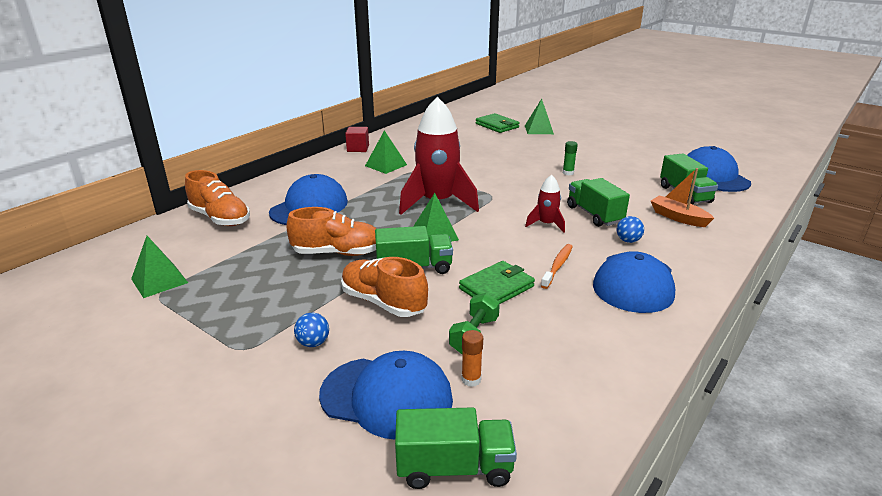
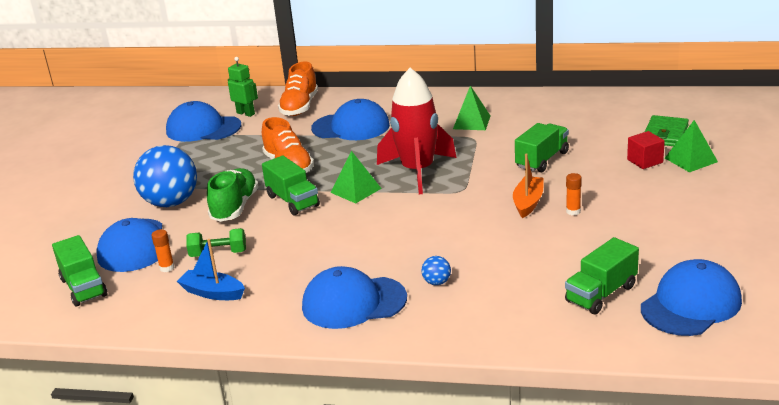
camera: 65 degrees right, 0 degrees up
green pyramid [131,236,188,298] -> blue cap [166,101,241,142]
blue ball [294,312,329,347] -> blue ball [133,145,197,207], size x2.47
orange shoe [341,257,428,317] -> green shoe [207,168,258,222]
red cube [345,127,369,152] -> red cube moved to [627,131,665,169]
green wallet [459,261,535,304] -> none
red rocket [525,175,565,233] -> none
orange toothbrush [541,244,573,289] -> none
green glue stick [563,141,578,175] -> orange glue stick [566,173,582,215]
green truck [567,178,630,227] -> green truck moved to [515,123,569,172]
orange boat [651,168,714,227] -> orange boat moved to [513,153,544,218]
none -> blue boat [177,239,245,300]
none -> green robot [228,57,258,117]

